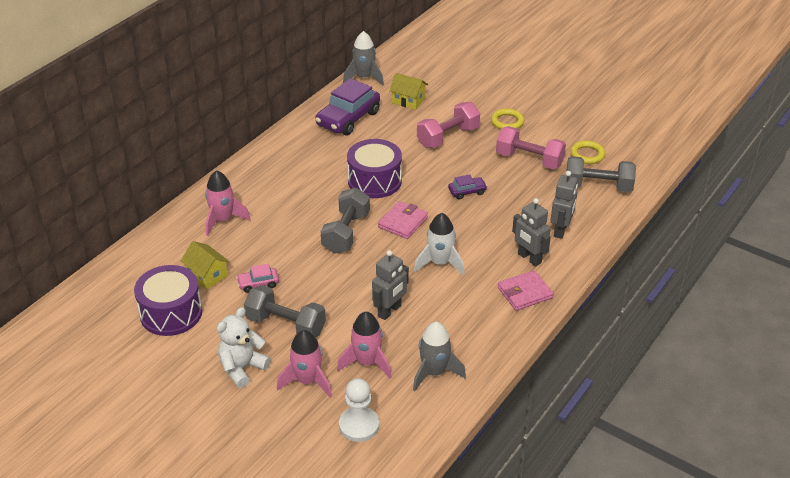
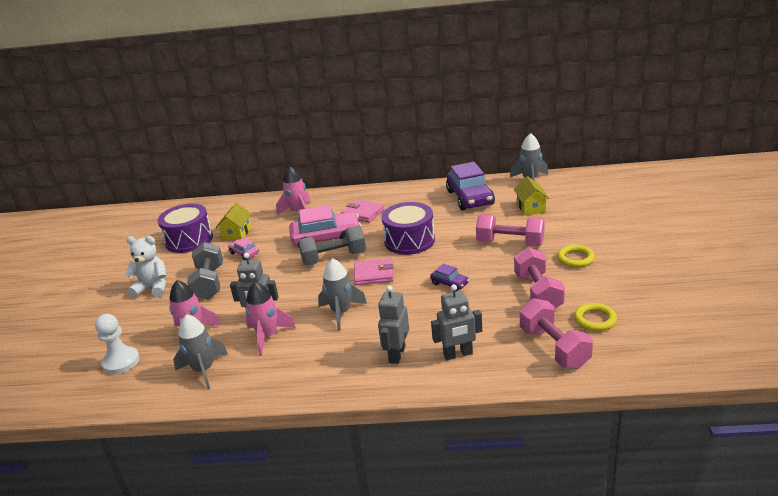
camera: 60 degrees right, 10 degrees down
pink rocket [277,330,332,398] -> pink rocket moved to [246,282,296,356]
purple car [315,78,380,136] -> purple car turned 105 degrees counterclockwise [446,162,495,210]
white rocket [414,213,465,275] -> grey rocket [318,258,367,331]
pink wallet [498,270,554,311] -> pink wallet moved to [341,199,385,223]
grey dumbbell [567,156,636,192] -> pink dumbbell [520,298,593,369]
none -> pink car [289,205,361,247]

